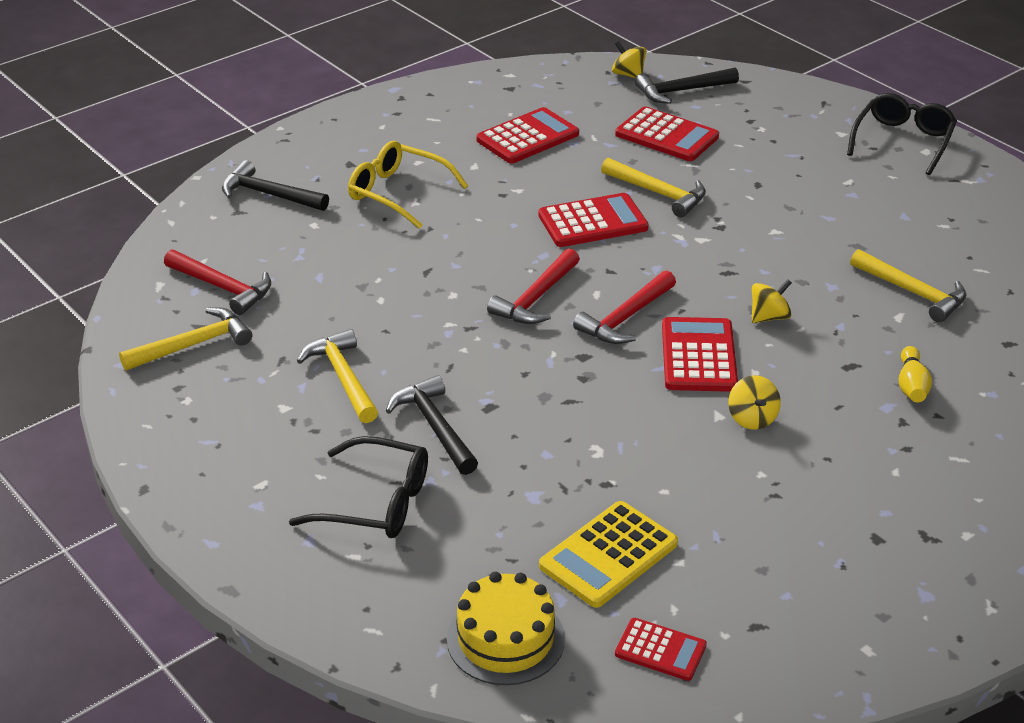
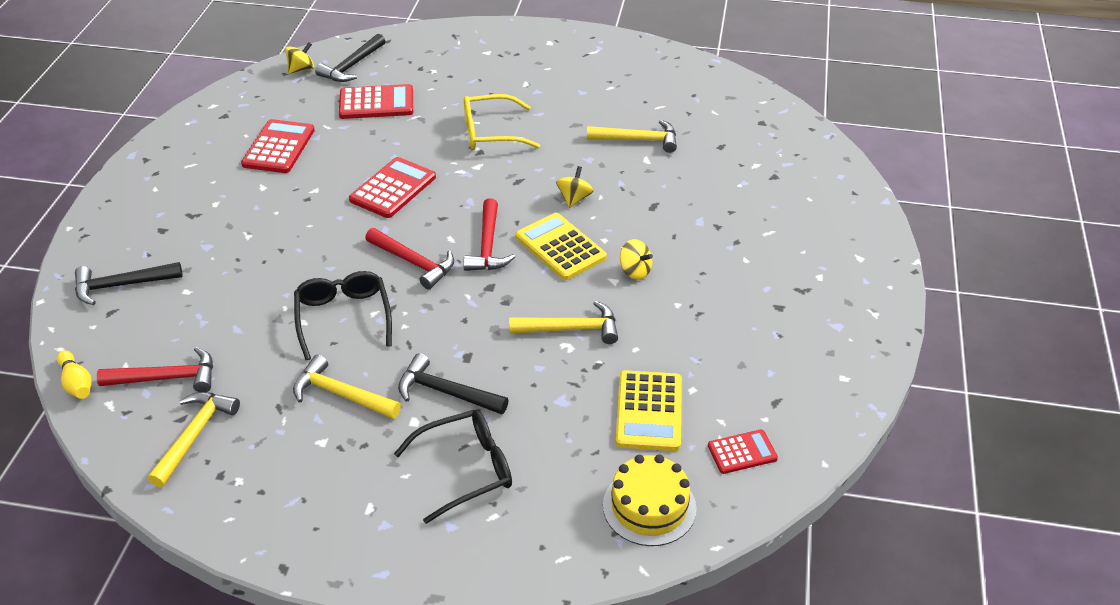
camera: 40 degrees left, 5 degrees up
yellow glasses [348,141,468,229] -> yellow glasses moved to [464,94,540,149]
red hammer [487,248,580,324] -> red hammer turned 45 degrees counterclockwise [365,228,454,289]
yellow hammer [601,158,706,217] -> yellow hammer moved to [509,301,618,344]
yellow spinning top [612,41,646,78] -> yellow spinning top turned 135 degrees clockwise [285,42,314,74]
red calculator [662,317,738,392] -> yellow calculator [515,213,607,280]
black glasses [847,93,957,175] -> black glasses moved to [294,271,392,360]
yellow bowling pin [899,346,932,402] -> yellow bowling pin moved to [57,351,92,399]

